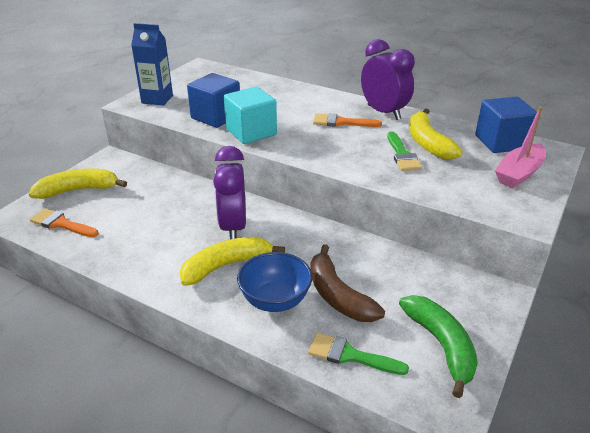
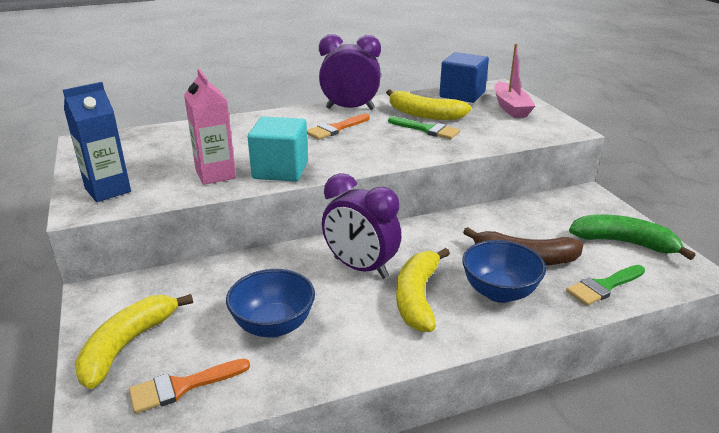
camera: 50 degrees left, 5 degrees down
blue cube [187,73,240,128] -> pink carton [184,69,236,185]
none -> blue bowl [226,269,315,338]

